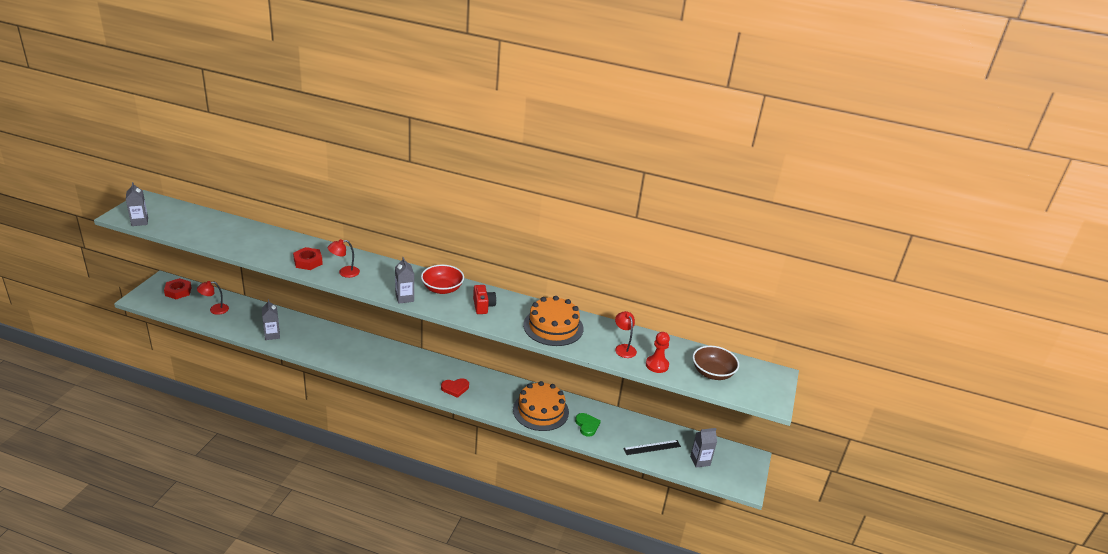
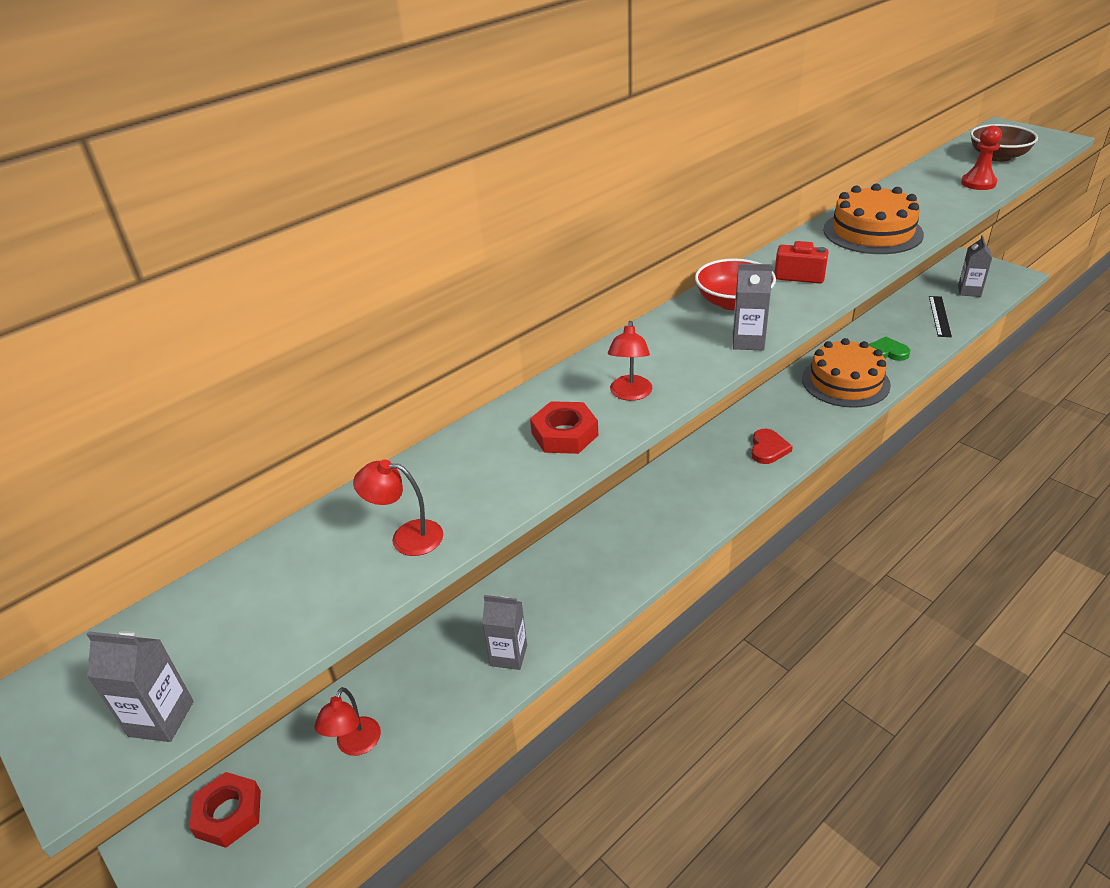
camera: 55 degrees left, 5 degrees up
red lamp [615,311,637,358] -> red lamp moved to [353,460,443,556]

